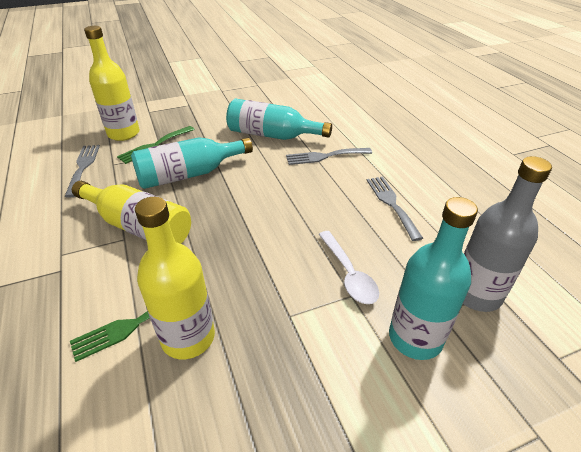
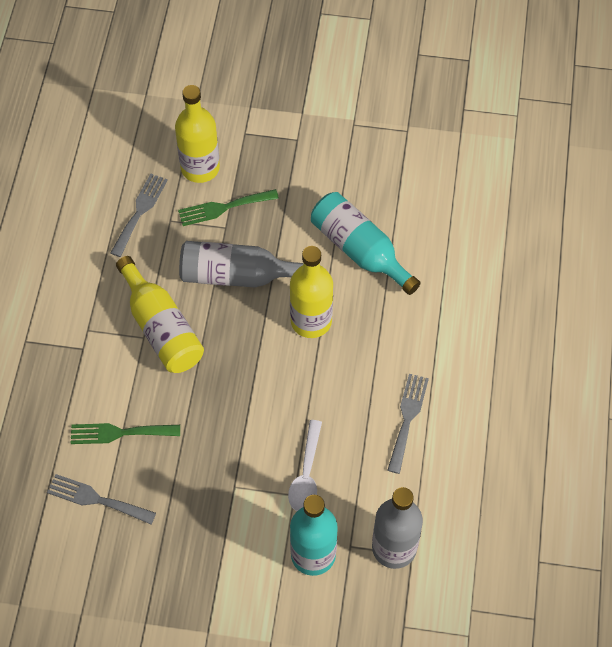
camera: 30 degrees right, 20 degrees up
turquoise bottle [131,137,253,189] -> grey bottle [179,241,304,288]
yellow bottle [135,197,215,359] -> yellow bottle moved to [290,246,333,338]
grey fork [286,148,372,165] -> grey fork moved to [47,474,156,524]

